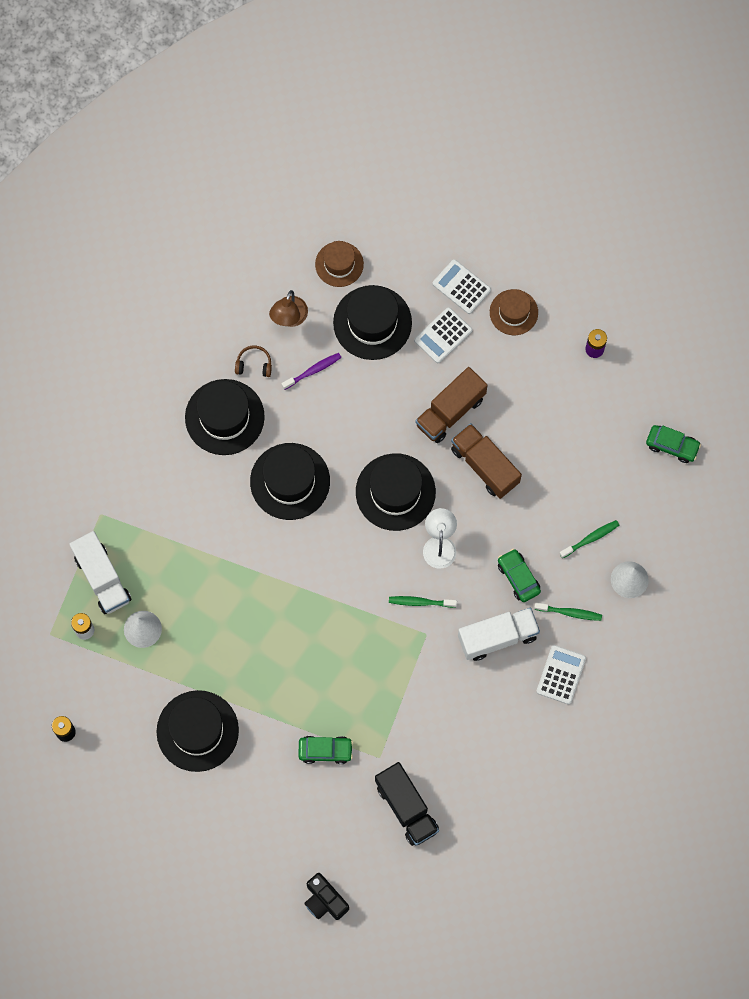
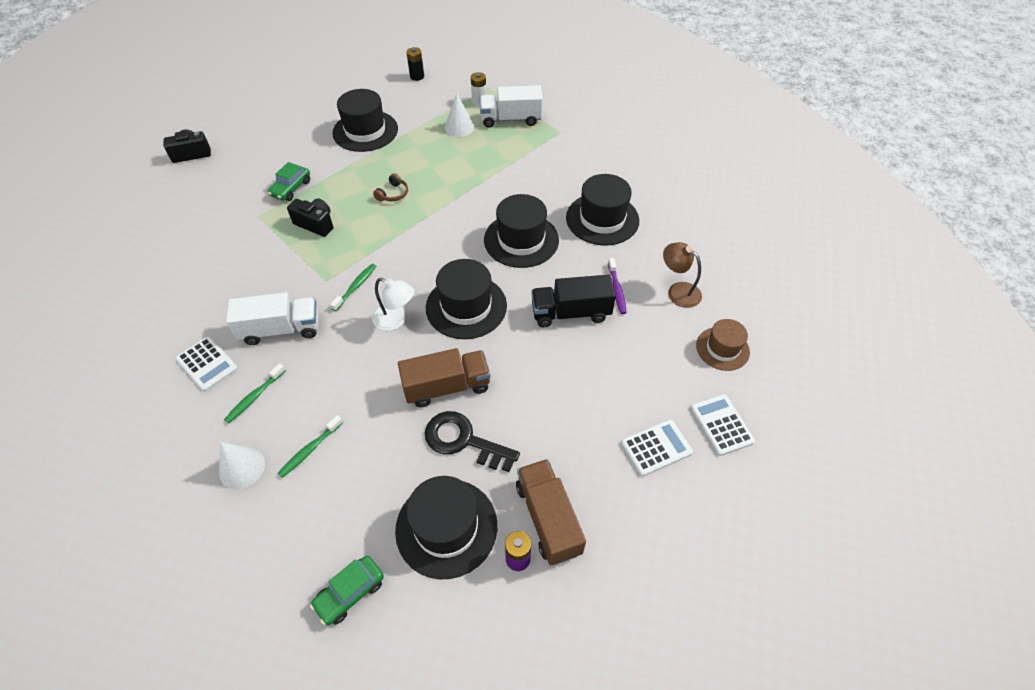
camera: 115 degrees right, 20 degrees down
brown headphones [235,345,272,377] -> brown headphones moved to [373,173,408,201]
black hat [333,285,412,360] -> black hat moved to [395,476,497,579]
black truck [375,762,439,846] -> black truck moved to [531,275,616,328]
white calculator [414,307,472,363] -> white calculator moved to [690,394,755,456]
brown truck [415,367,488,443] -> brown truck moved to [516,459,586,565]
white truck [458,608,540,661] -> white truck turned 105 degrees counterclockwise [226,292,319,345]
brown hat [490,289,538,335] -> none
green car [498,548,541,602] -> none
green toothbrush [559,520,619,558] -> green toothbrush turned 45 degrees clockwise [277,415,343,478]
none -> black camera [287,198,333,237]
none -> black key [425,411,520,472]

